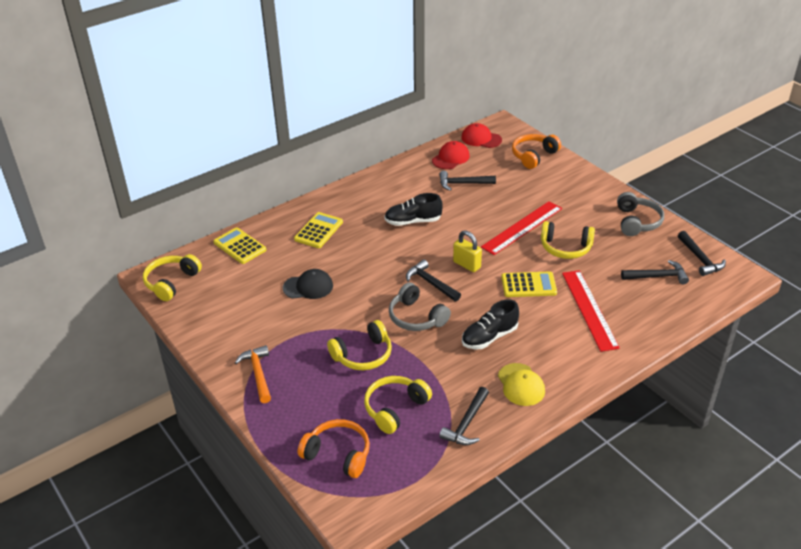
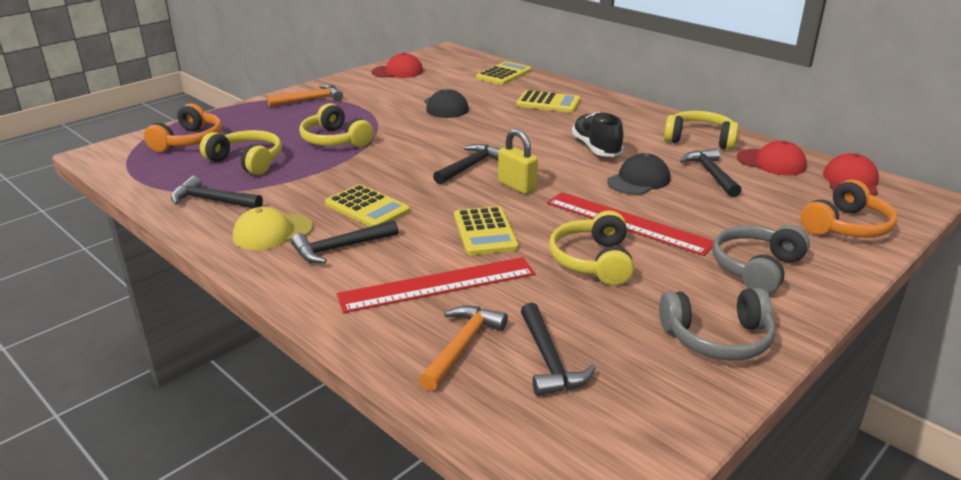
camera: 80 degrees right, 10 degrees down
yellow headphones [143,254,202,301] -> yellow headphones moved to [664,111,738,150]
grey headphones [389,282,451,331] -> grey headphones moved to [713,225,810,294]
yellow padlock [453,230,482,272] -> yellow padlock turned 75 degrees counterclockwise [498,129,538,194]
black shoe [462,299,519,349] -> yellow calculator [325,184,410,227]
orange headphones [512,134,561,169] -> orange headphones turned 105 degrees clockwise [800,179,897,238]
black hammer [678,231,726,276] -> black hammer moved to [291,220,398,263]
none -> red cap [372,53,423,78]
none -> orange hammer [419,306,508,391]
none -> black cap [607,153,670,195]

